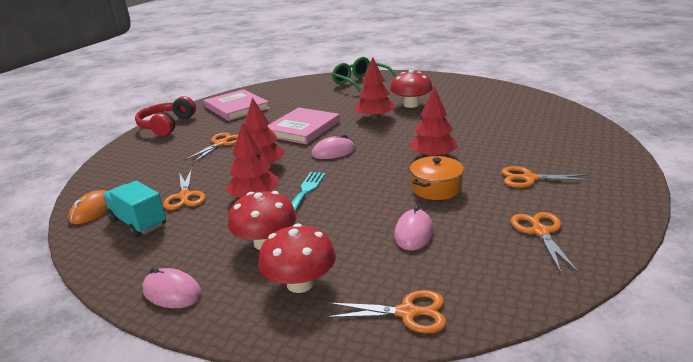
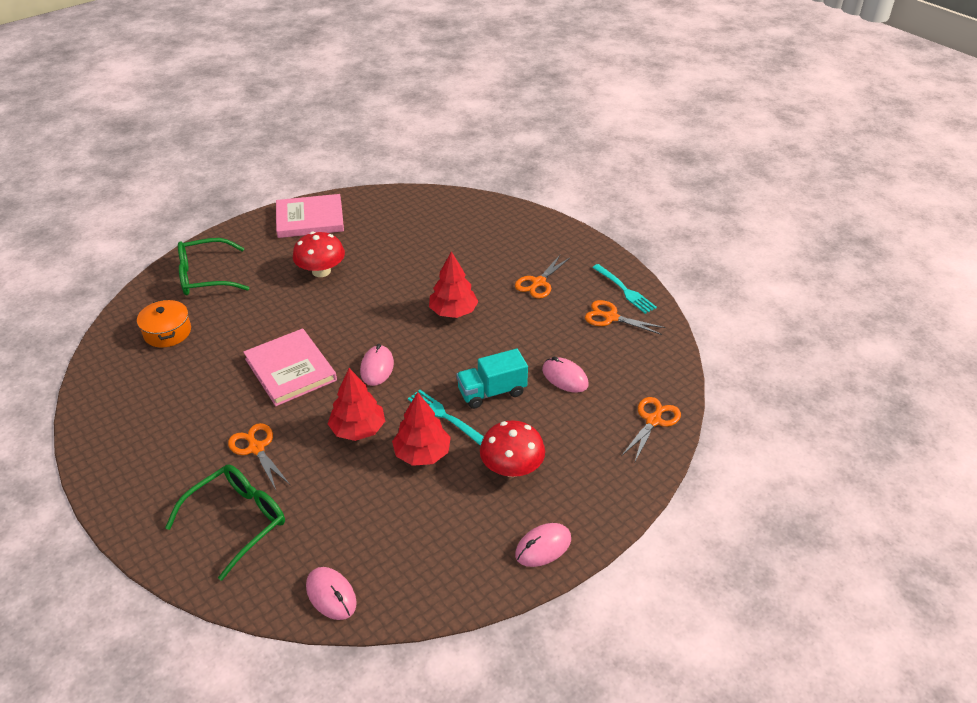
camera: 65 degrees left, 15 degrees up
orange mouse [68,190,108,224] -> pink mouse [306,567,357,620]
turquoise truck [102,181,166,238] -> turquoise truck moved to [456,349,528,409]
red headphones [135,96,196,136] -> none
orange scissors [163,169,206,210] -> none
pink book [204,89,270,121] -> pink book moved to [276,194,344,238]
red mushroom [258,223,336,293] -> none
red tree [354,57,395,119] -> none
orange pot [410,156,464,200] -> orange pot moved to [137,299,191,348]
none -> green glasses [165,465,285,581]
none -> turquoise fork [592,264,657,314]

